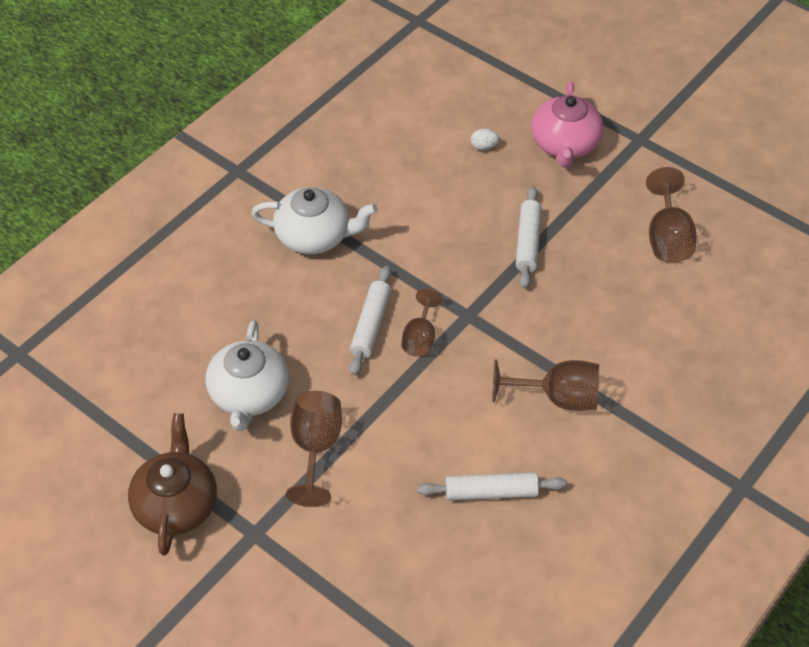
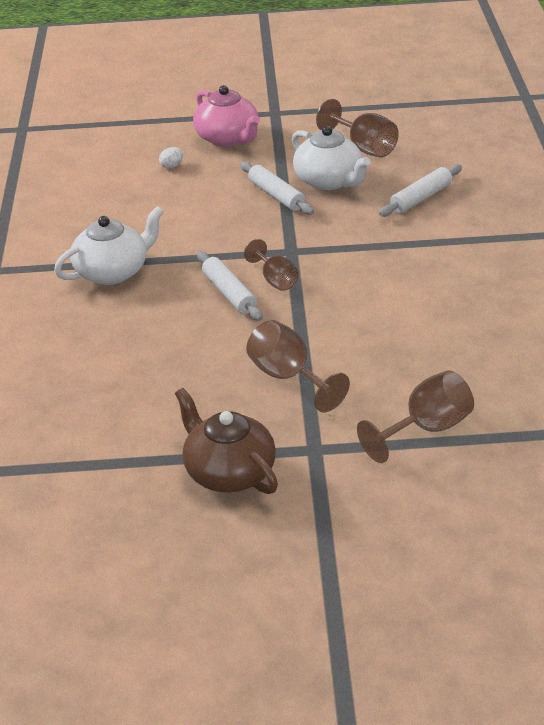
camera: 40 degrees left, 15 degrees down
white teapot [206,320,289,431] -> white teapot moved to [292,126,371,190]
white rolling pin [417,472,567,500] -> white rolling pin moved to [379,164,462,217]
brown goblet [492,359,599,411] -> brown goblet moved to [357,370,474,463]

